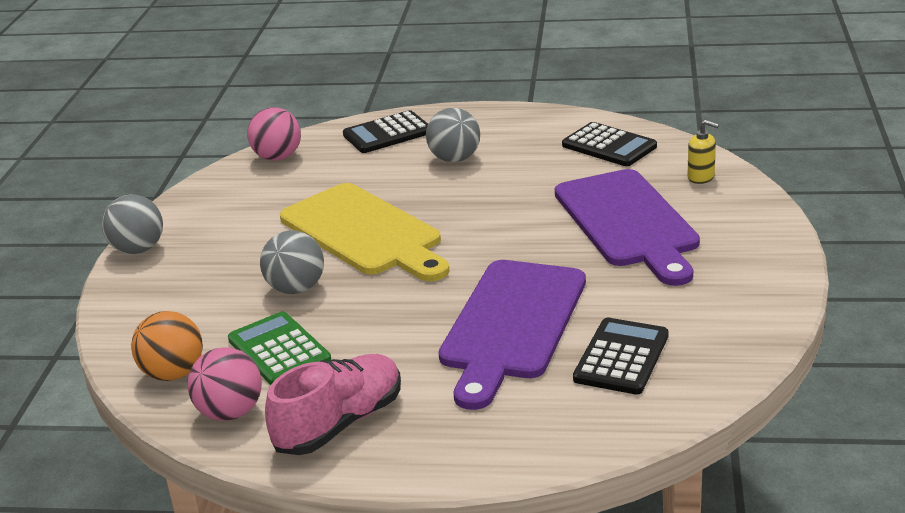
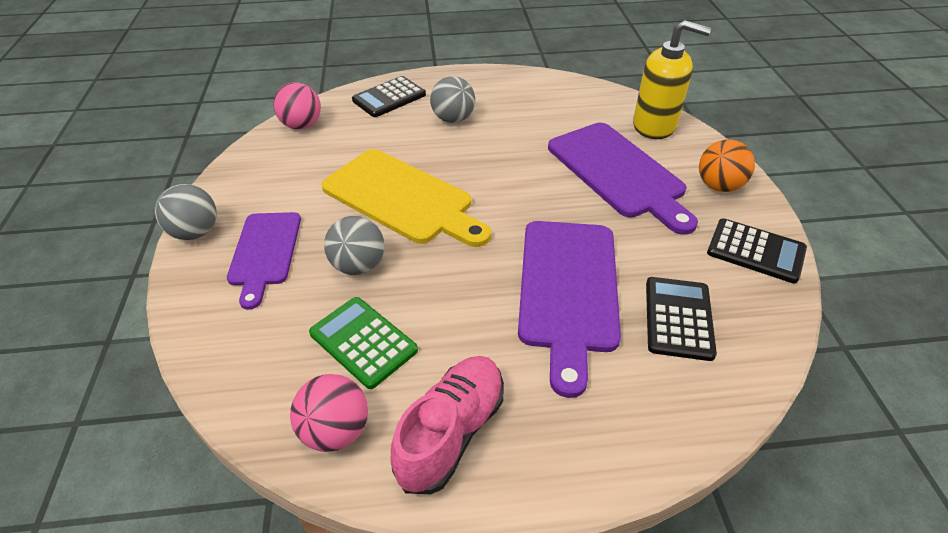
camera: 15 degrees left, 15 degrees up
orange ball [131,311,203,381] -> orange ball moved to [699,139,755,192]
black calculator [562,122,657,166] -> black calculator moved to [707,218,807,283]
yellow soap dispenser [687,120,719,184] -> yellow soap dispenser [633,20,711,139], size x2.14
none -> purple cutting board [227,212,301,310]

